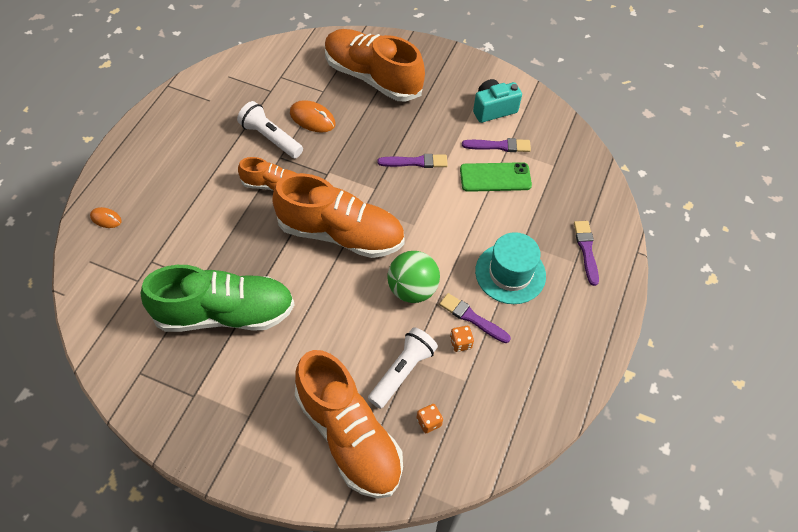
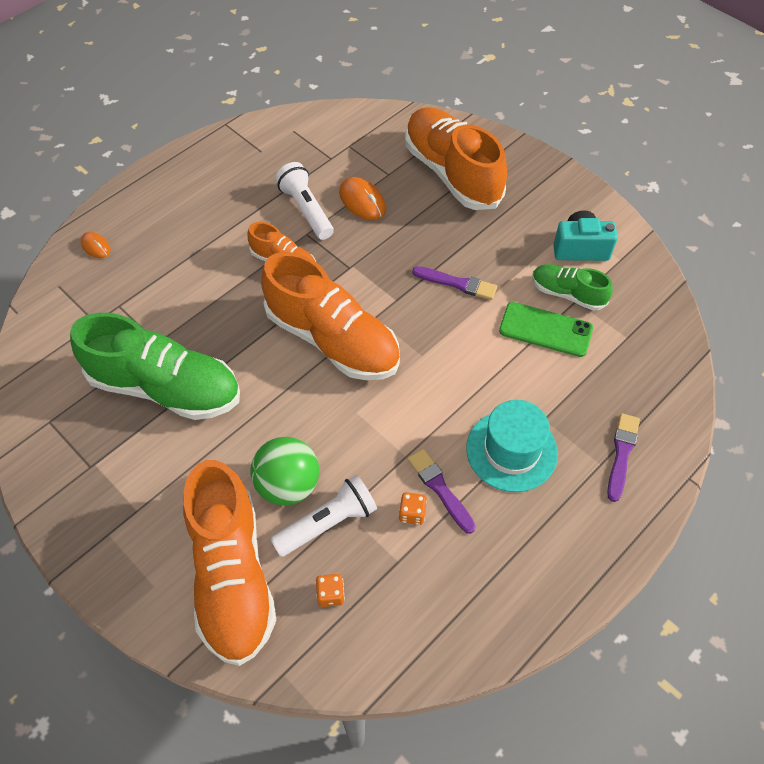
camera: 25 degrees right, 0 degrees up
green ball [387,251,440,303] -> green ball moved to [250,437,319,505]
purple brush [462,138,531,152] -> green shoe [532,264,613,311]

